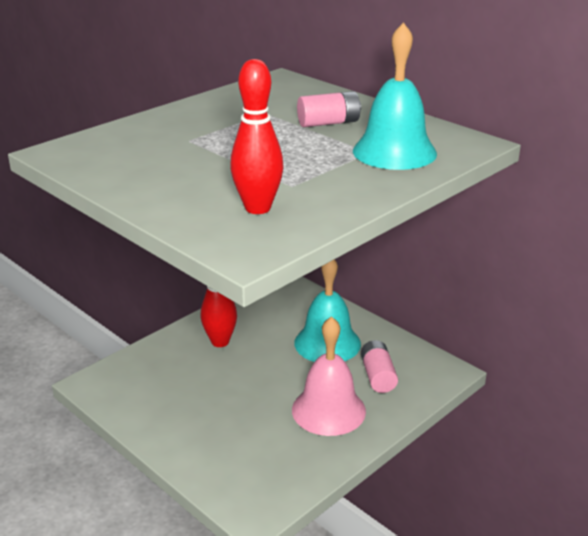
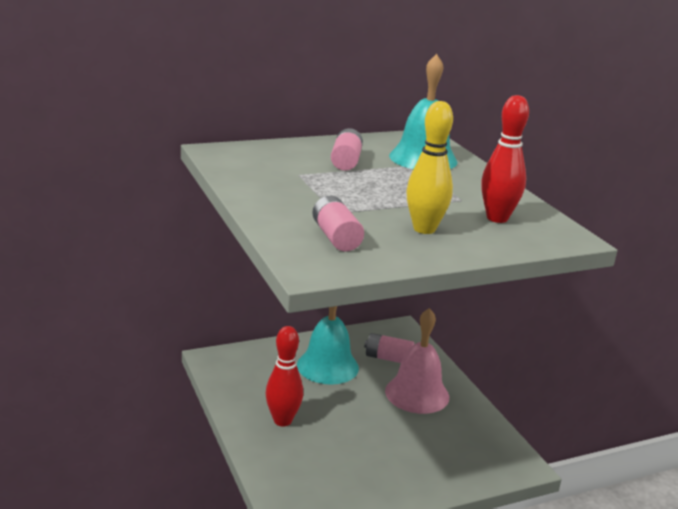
camera: 70 degrees left, 5 degrees down
none -> pink battery [313,196,364,252]
none -> yellow bowling pin [406,101,453,234]

